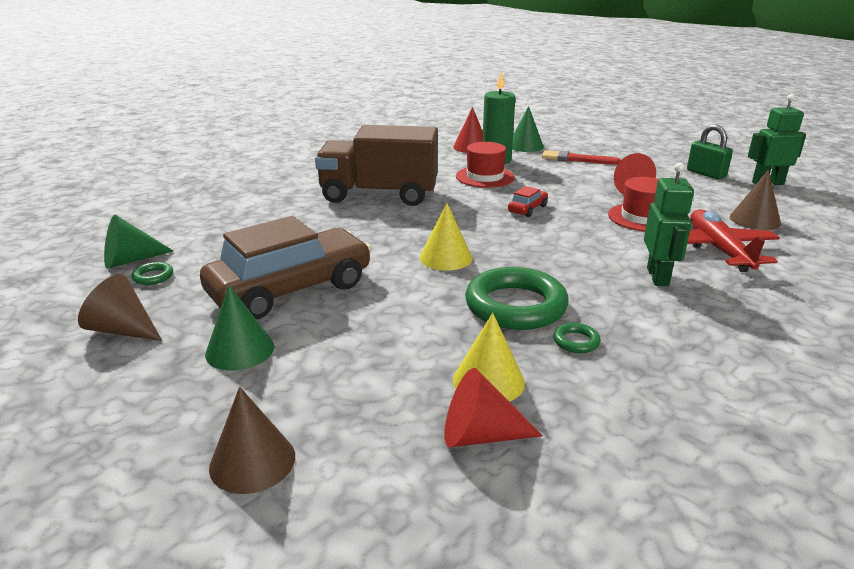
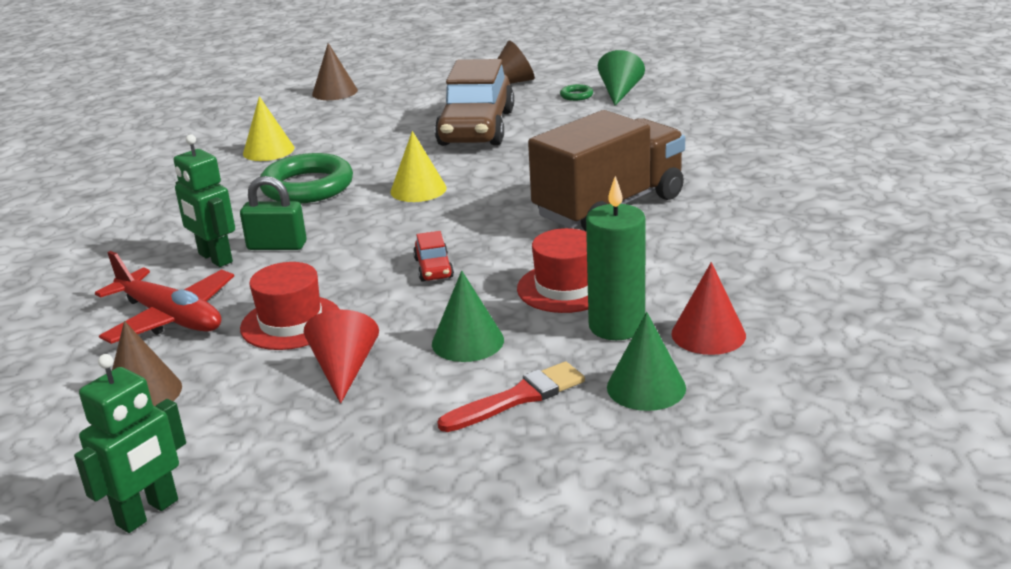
camera: 135 degrees right, 0 degrees up
green cone [205,285,274,371] -> green cone moved to [432,271,504,362]
red cone [444,368,543,447] -> none
green ring [553,323,601,353] -> none
green padlock [687,124,733,180] -> green padlock moved to [240,176,307,250]

